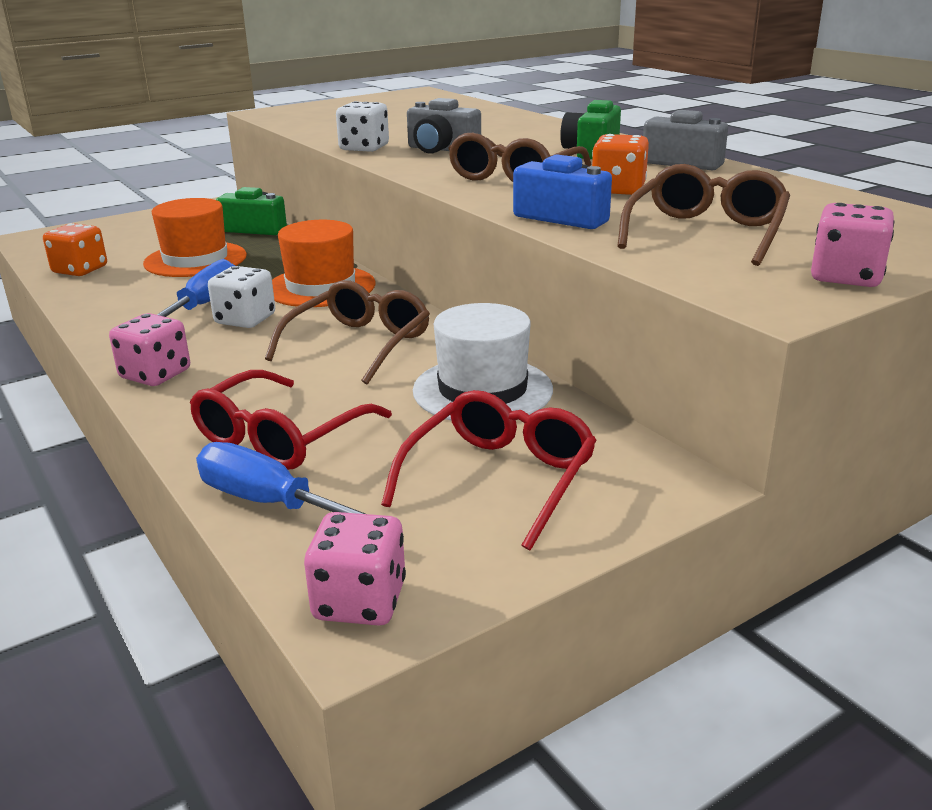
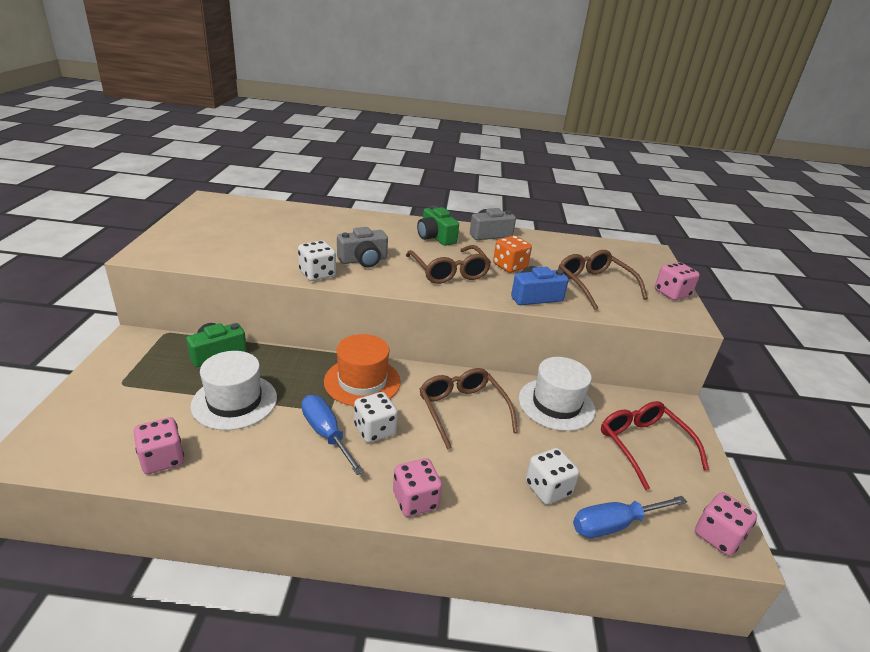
camera: 55 degrees left, 5 degrees up
orange dice [43,223,107,276] -> pink dice [134,417,184,474]
orange hat [143,198,247,277] -> white hat [191,351,277,430]
red glasses [190,370,392,470] -> white dice [525,448,579,505]

